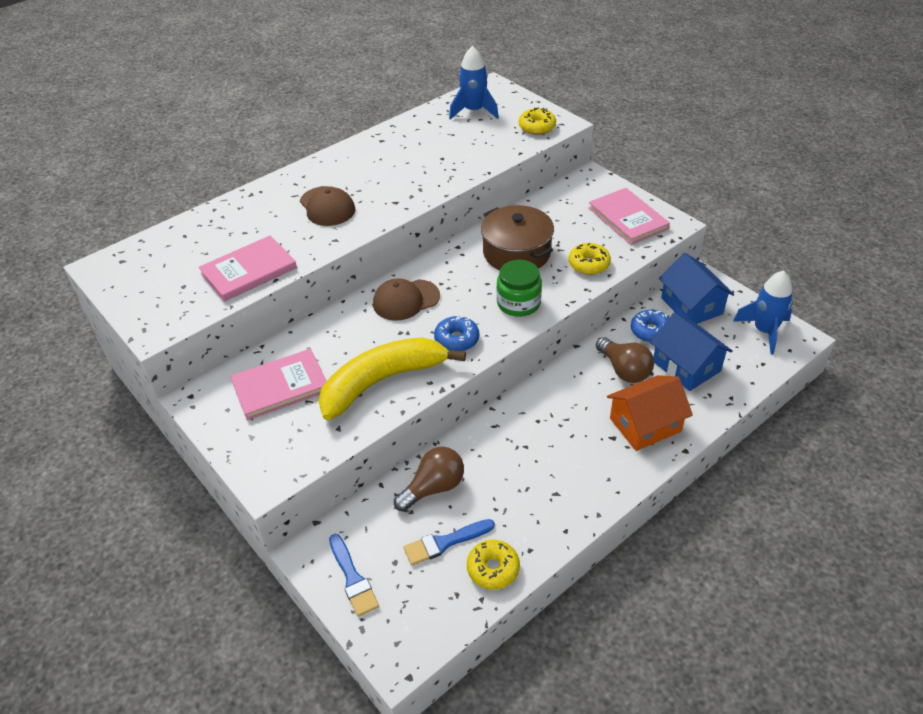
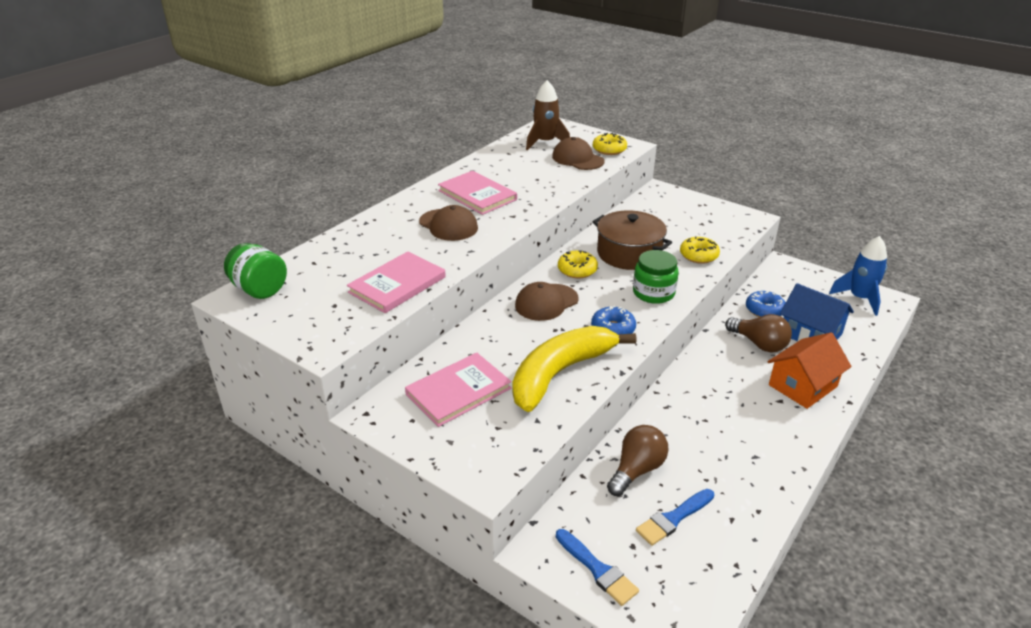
camera: 15 degrees left, 10 degrees down
blue rocket [449,46,499,120] -> brown rocket [526,80,570,150]
yellow donut [467,540,520,590] -> yellow donut moved to [558,250,598,279]
pink book [588,188,670,245] -> pink book moved to [438,171,517,215]
blue house [659,253,735,324] -> none
none -> green jar [224,243,287,299]
none -> brown cap [552,137,605,170]

